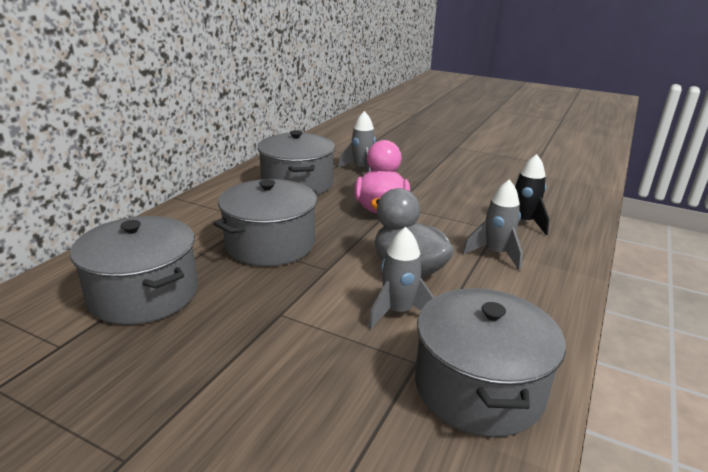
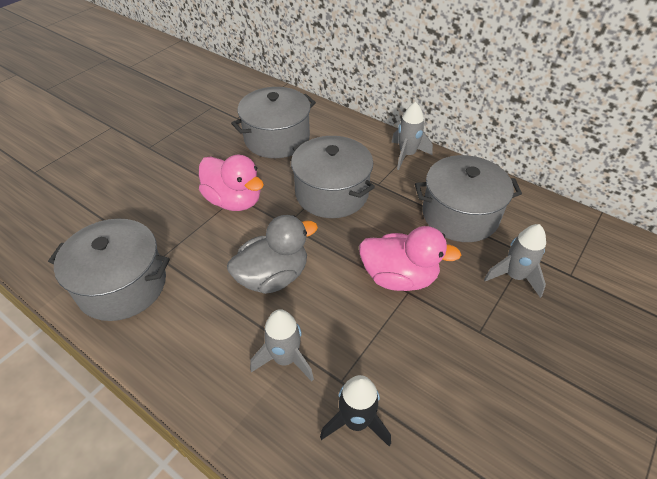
camera: 100 degrees right, 20 degrees up
grey rocket [368,227,434,329] -> grey rocket moved to [391,102,433,170]
none -> pink duck [199,155,264,211]

